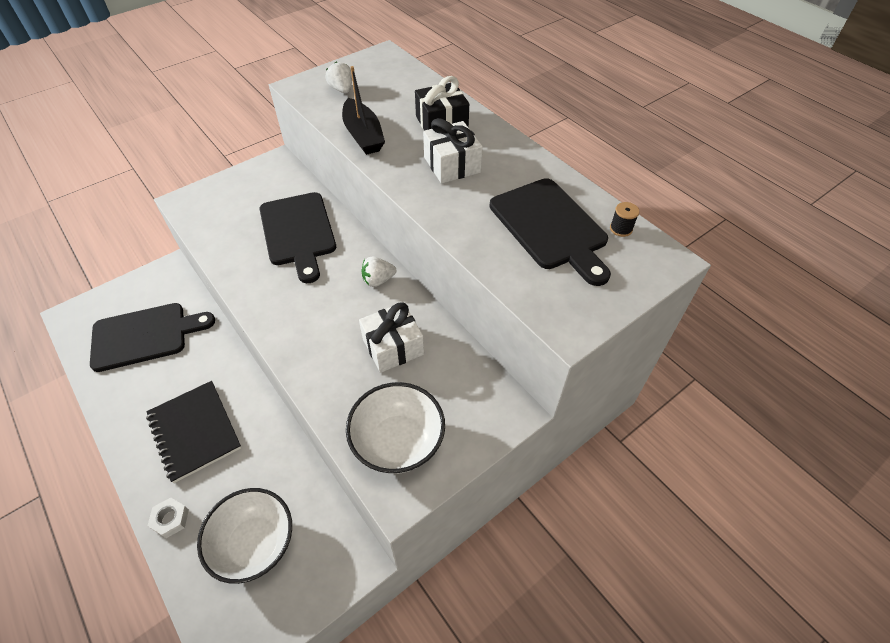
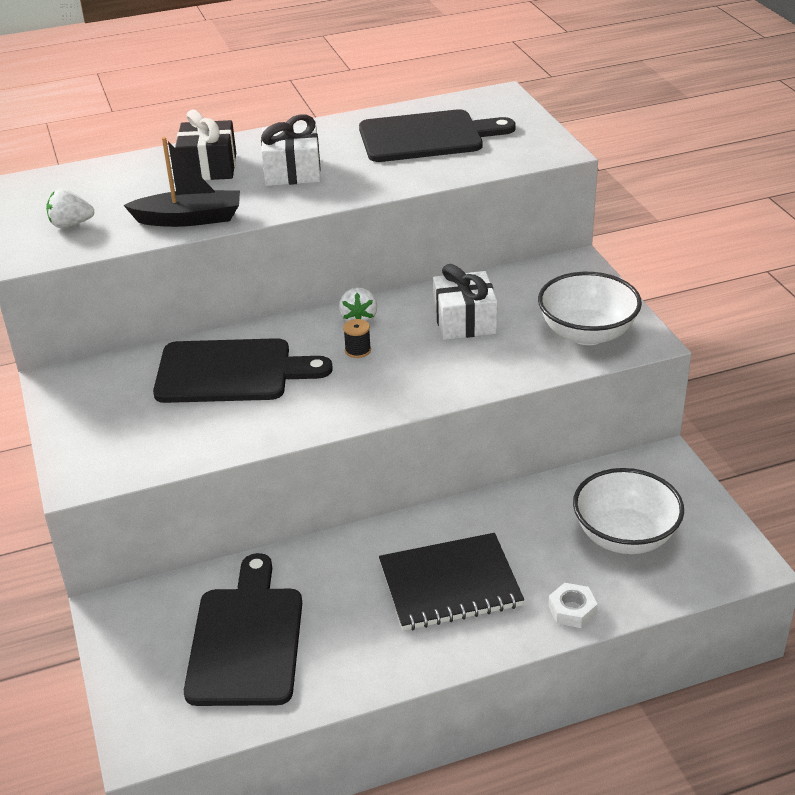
camera: 70 degrees left, 15 degrees down
black spool [610,202,640,237] -> black spool moved to [343,319,371,358]

